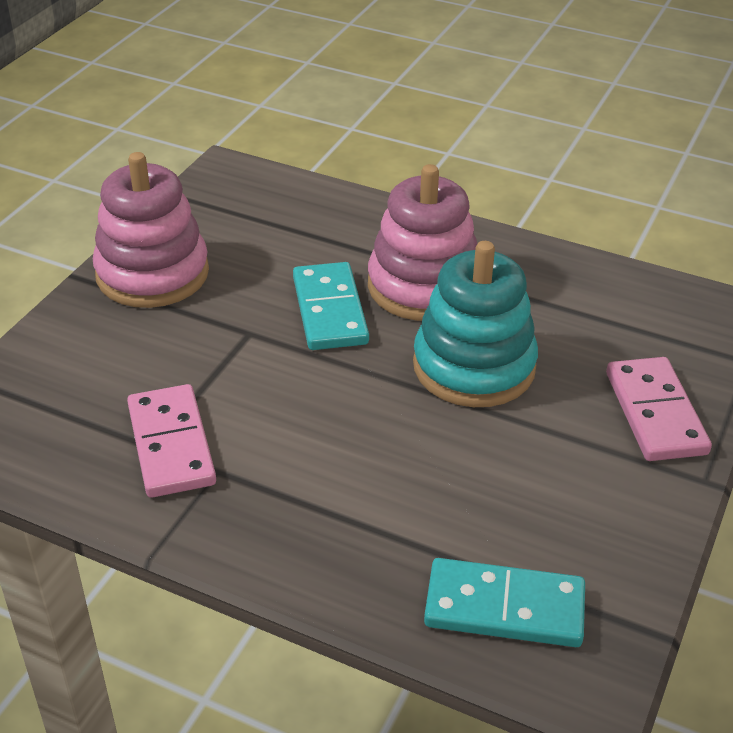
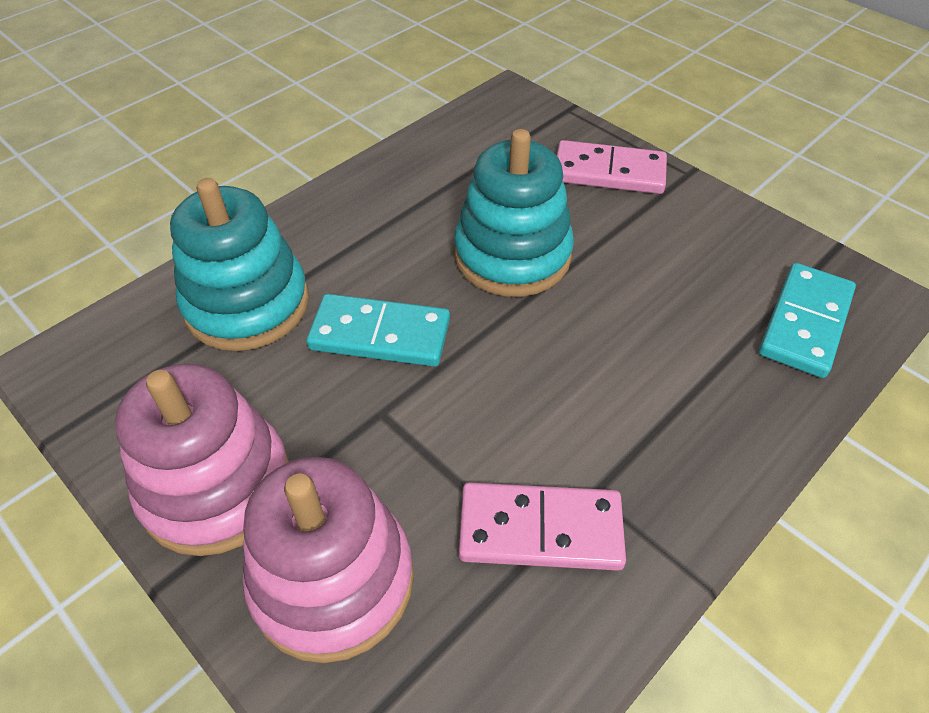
camera: 70 degrees left, 10 degrees up
pink stacking toy [368,164,477,321] -> pink stacking toy moved to [242,457,414,663]
none -> turquoise stacking toy [170,178,309,351]

